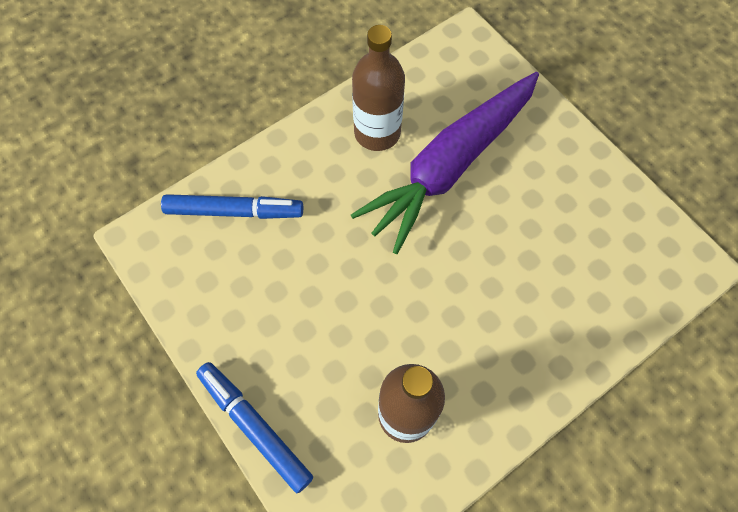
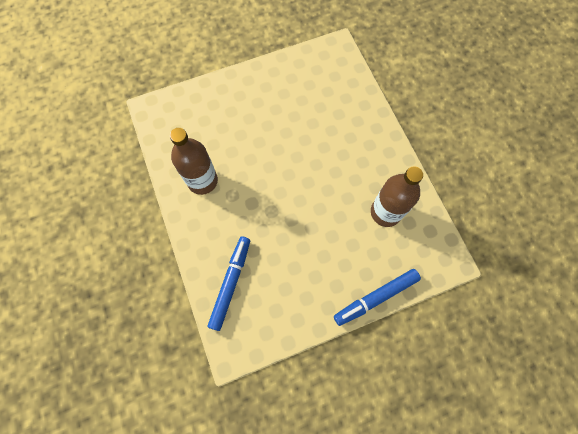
camera: 75 degrees left, 5 degrees up
purple carrot [351,72,539,254] -> none

